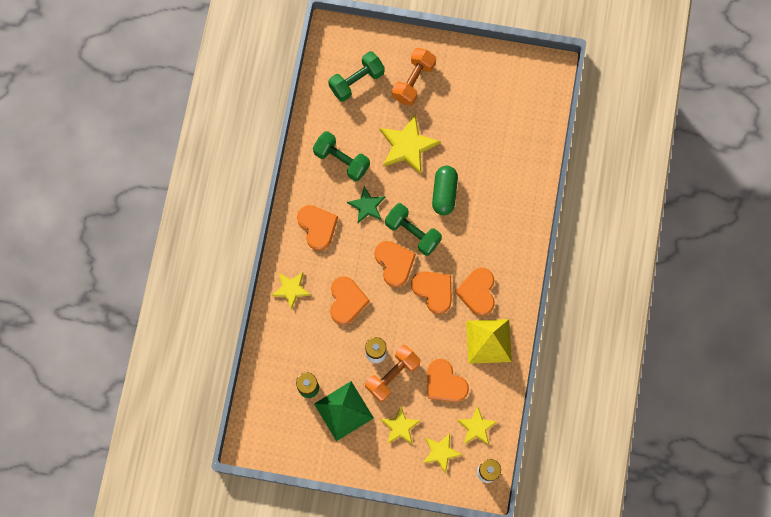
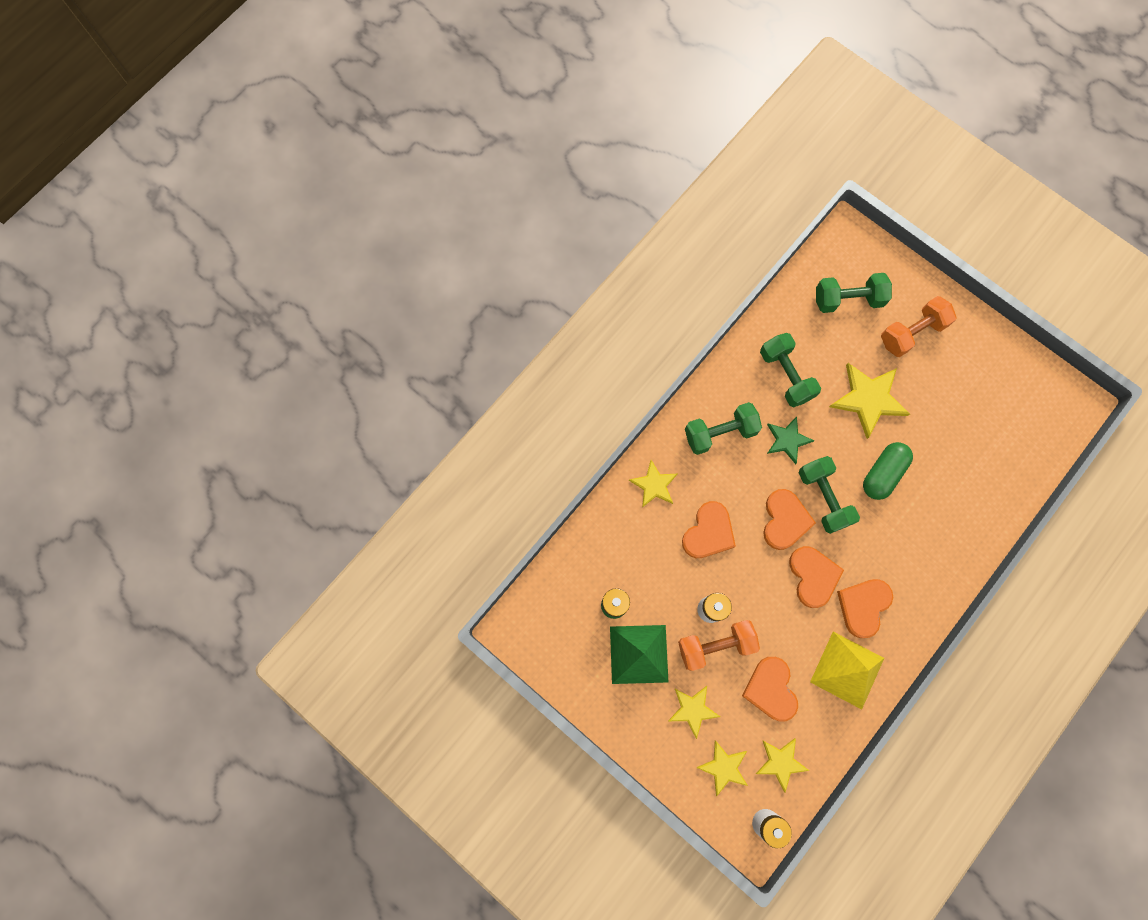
camera: 30 degrees right, 0 degrees up
orange heart [297,205,338,251] -> green dumbbell [685,402,762,455]

